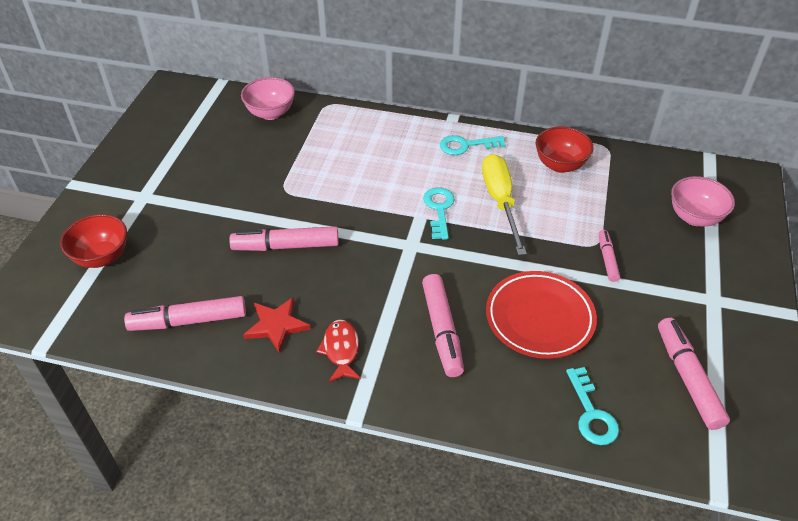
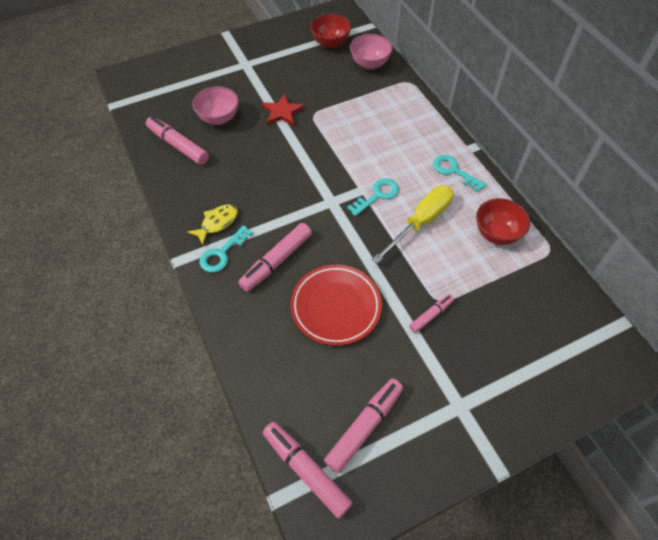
camera: 50 degrees right, 10 degrees up
red bowl [60,214,127,268] -> red bowl moved to [310,14,351,48]
pink marker [229,226,339,251] -> pink marker moved to [263,422,353,519]
red star [243,297,310,354] -> red star moved to [262,94,304,126]
red fish [316,320,361,382] -> yellow fish [188,204,238,245]
turquoise key [566,367,619,445] -> turquoise key moved to [199,225,253,273]
pink bowl [671,176,735,227] -> pink bowl moved to [192,86,239,125]

